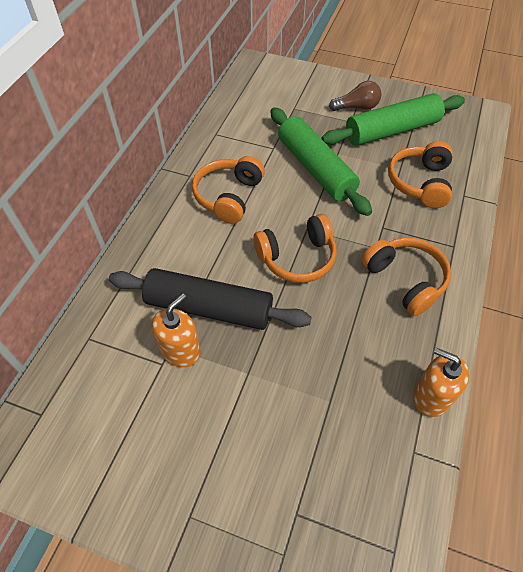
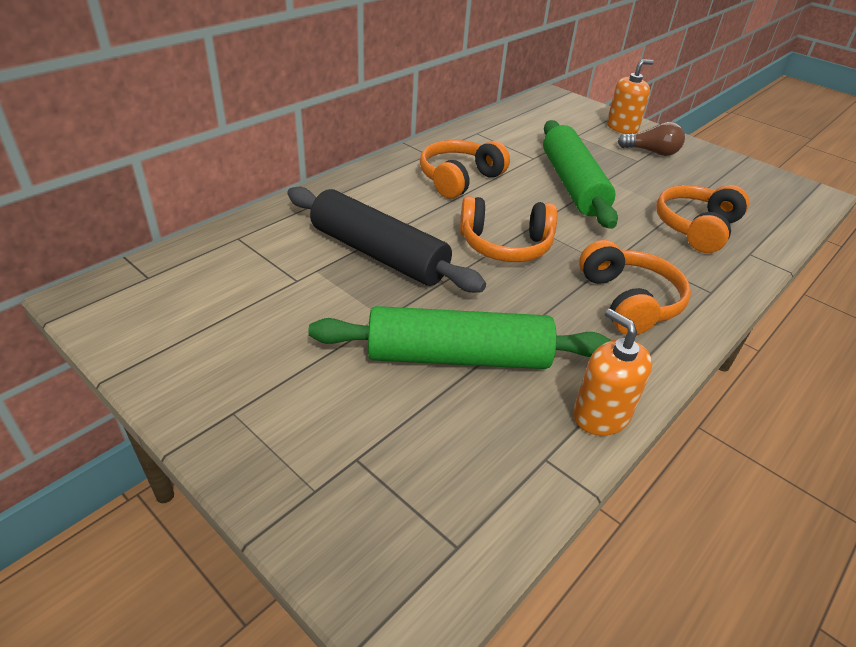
camera: 20 degrees right, 15 degrees down
orange soap dispenser [152,293,201,367] -> orange soap dispenser moved to [607,59,654,134]
green rolling pin [321,93,465,146] -> green rolling pin moved to [308,306,611,369]

